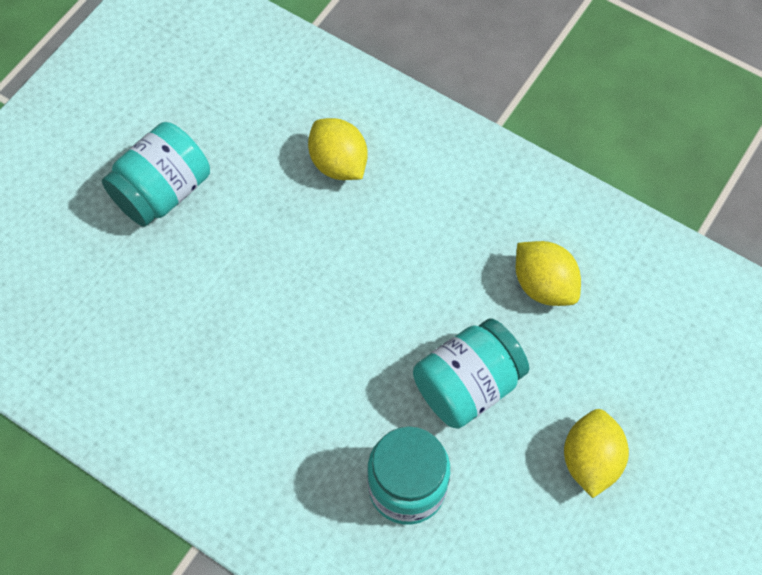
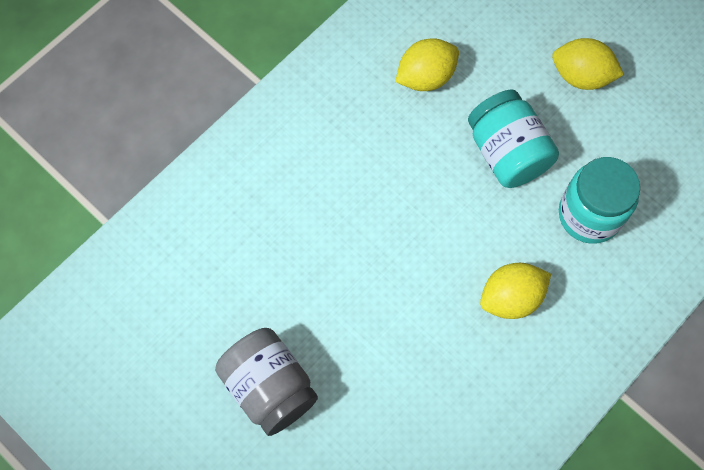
camera: 80 degrees left, 5 degrees up
turquoise jar [102,122,210,227] -> grey jar [215,328,318,436]
yellow lemon [308,118,368,180] -> yellow lemon moved to [480,263,551,319]

